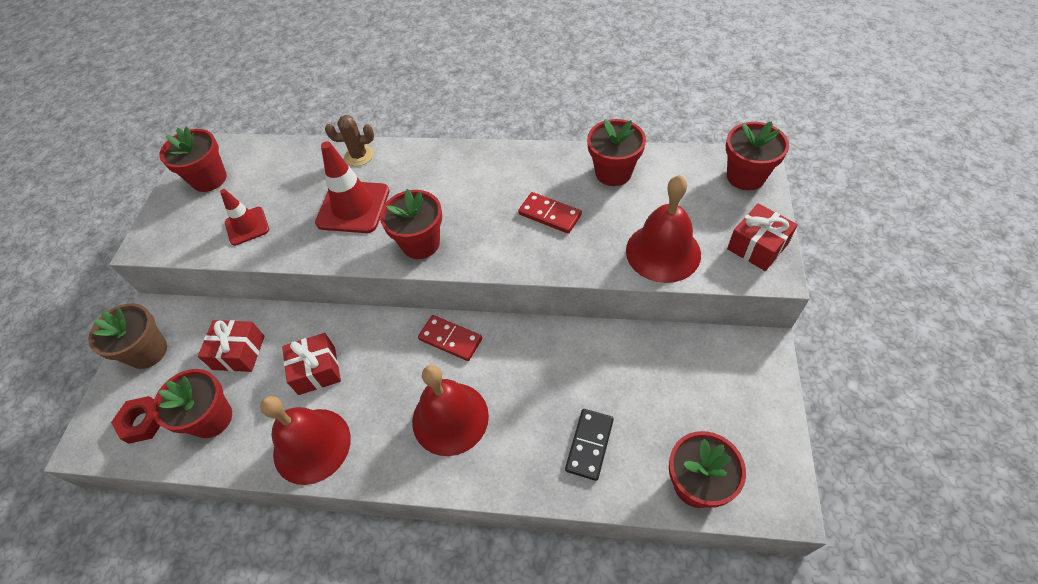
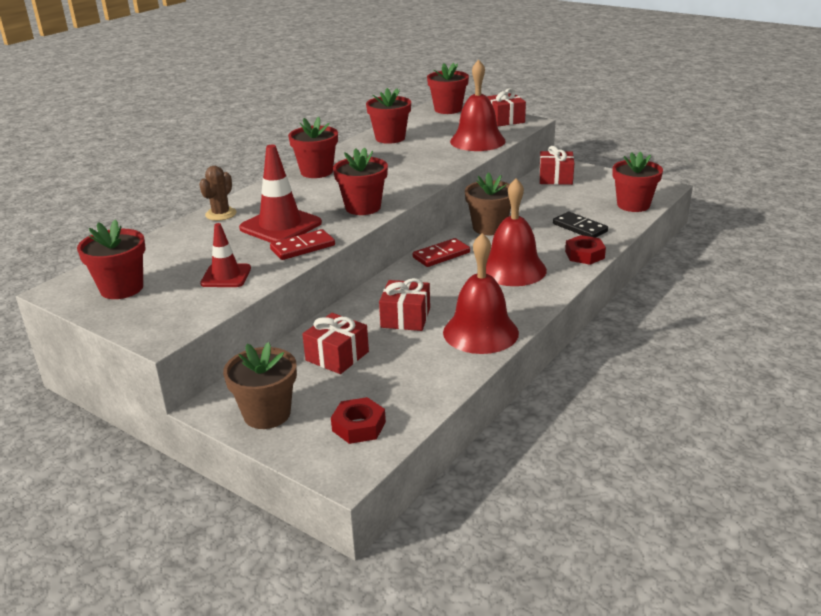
camera: 65 degrees left, 25 degrees down
red flower pot [152,369,232,438] -> red flower pot moved to [288,116,338,178]
red domino [518,192,582,234] -> red domino moved to [270,229,335,260]
none -> brown flower pot [465,172,511,235]
none -> red gift [539,146,574,185]
none -> red nut [565,235,606,265]

